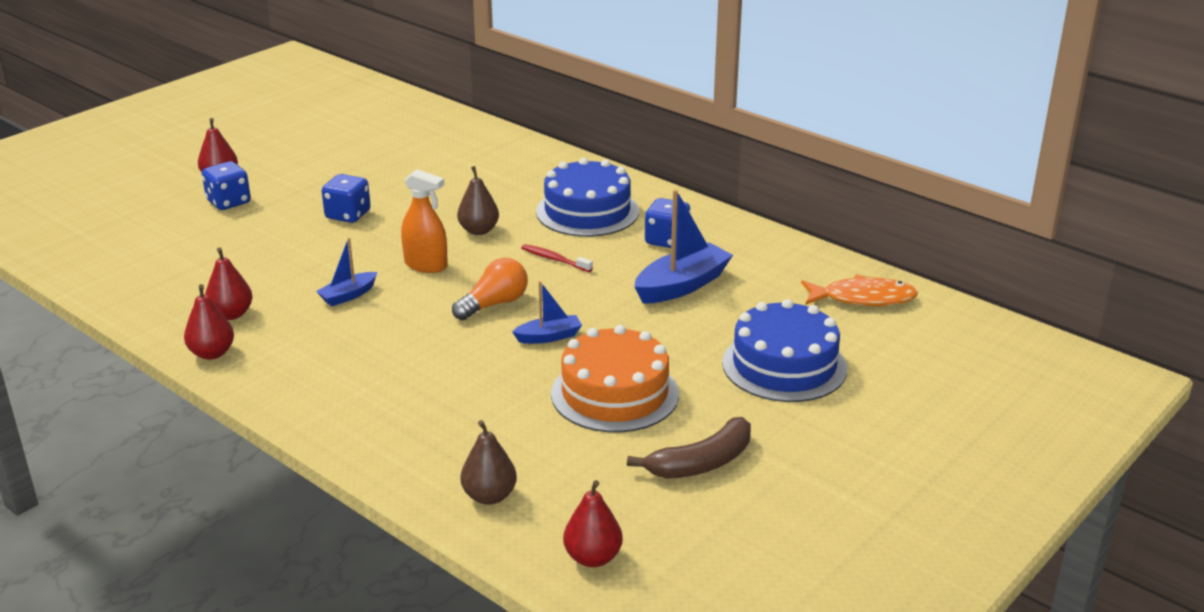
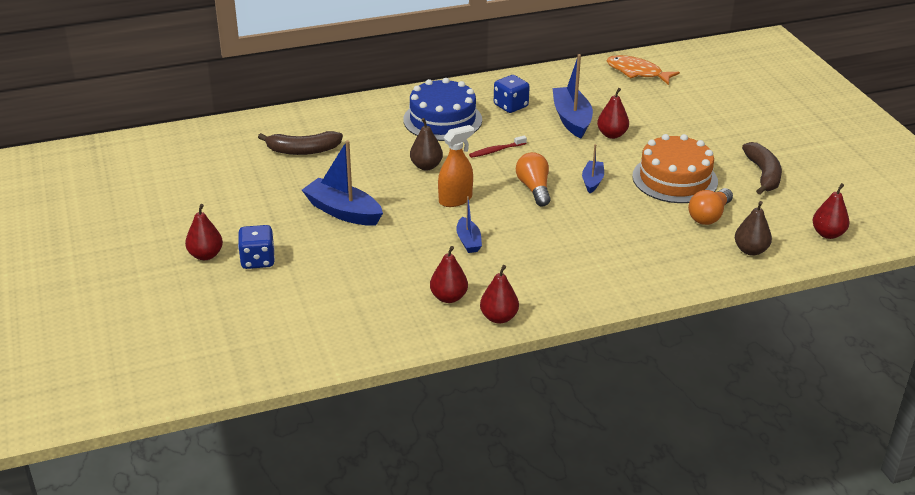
camera: 60 degrees left, 5 degrees up
blue dice [322,174,371,223] -> blue boat [302,140,383,226]
blue cake [722,299,847,402] -> none
orange fish [801,274,918,306] -> orange fish turned 90 degrees counterclockwise [607,55,680,85]
none -> brown banana [258,131,343,155]
none -> red pear [597,88,629,139]
none -> orange light bulb [688,188,733,225]

